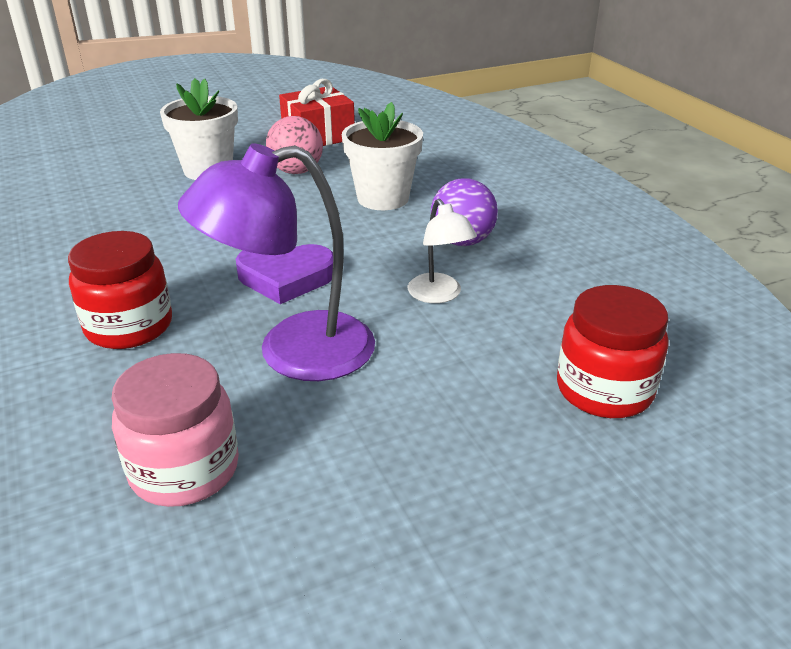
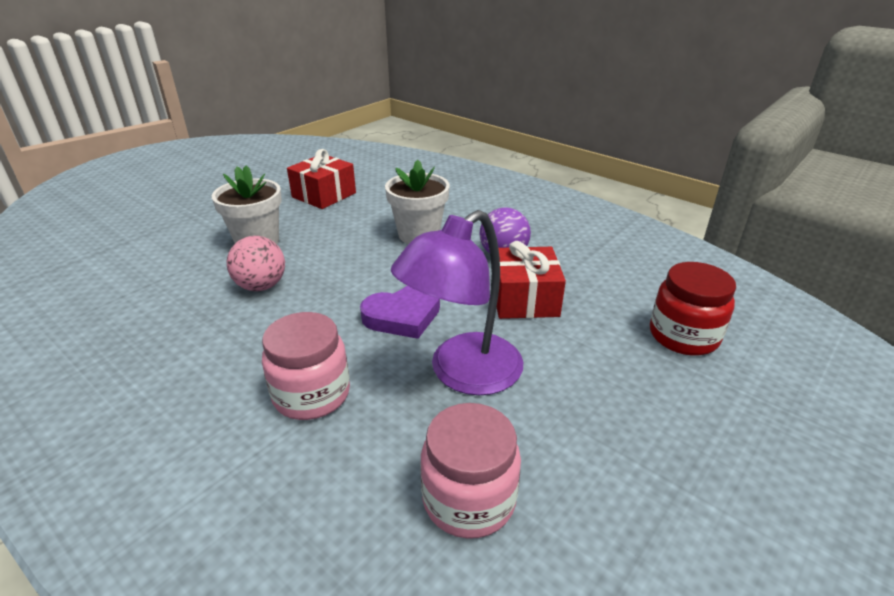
camera: 25 degrees left, 0 degrees up
red jar [68,231,172,349] -> pink jar [262,312,350,420]
pink ball [266,116,323,174] -> pink ball moved to [227,236,285,291]
white lamp [408,199,477,303] -> red gift [497,241,566,319]

